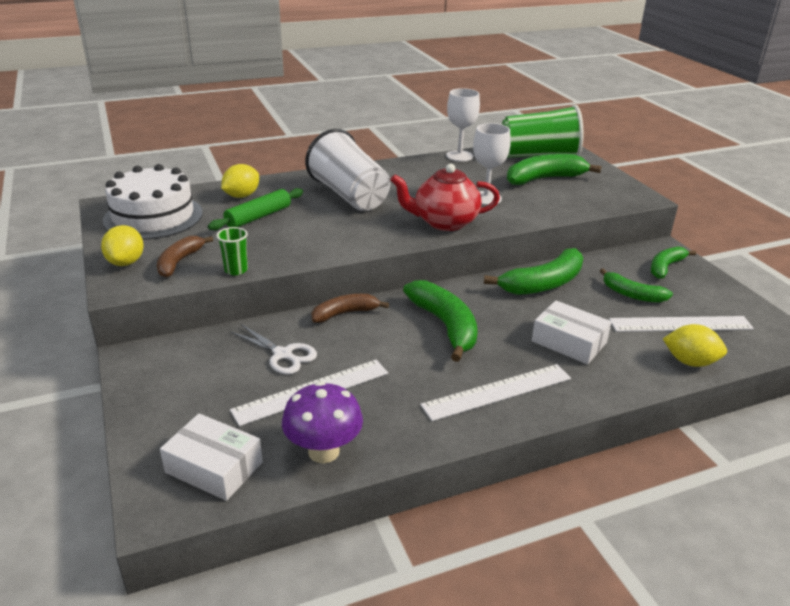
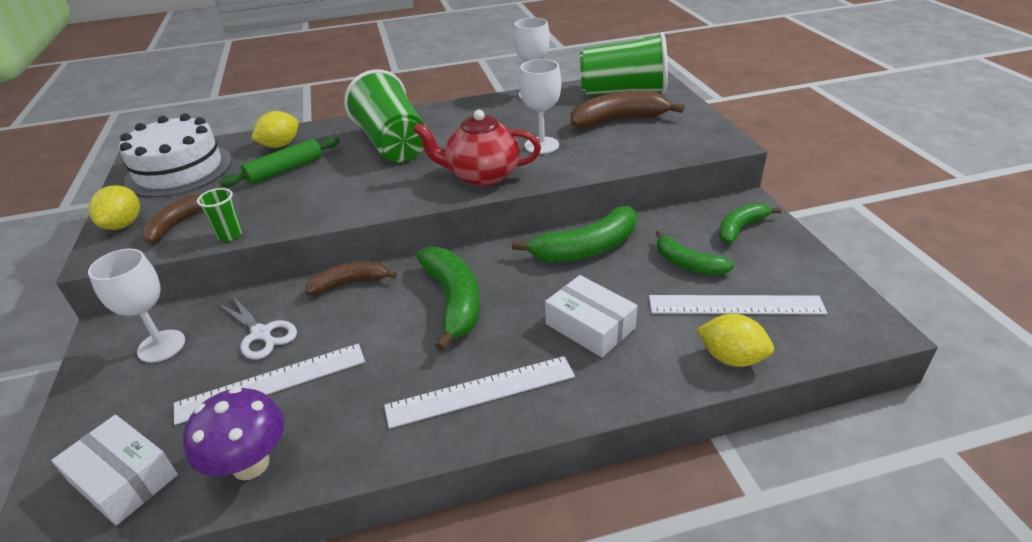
camera: 10 degrees right, 5 degrees up
white cup [305,129,391,211] -> green cup [344,69,426,162]
green banana [507,154,602,185] -> brown banana [571,91,684,129]
none -> white goblet [88,249,185,363]

